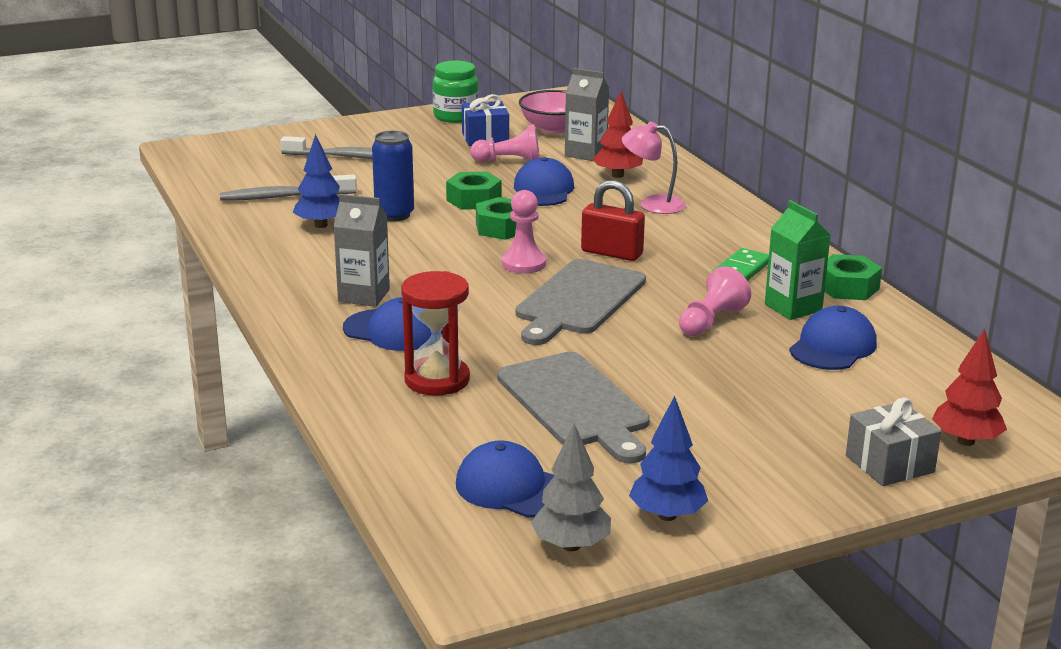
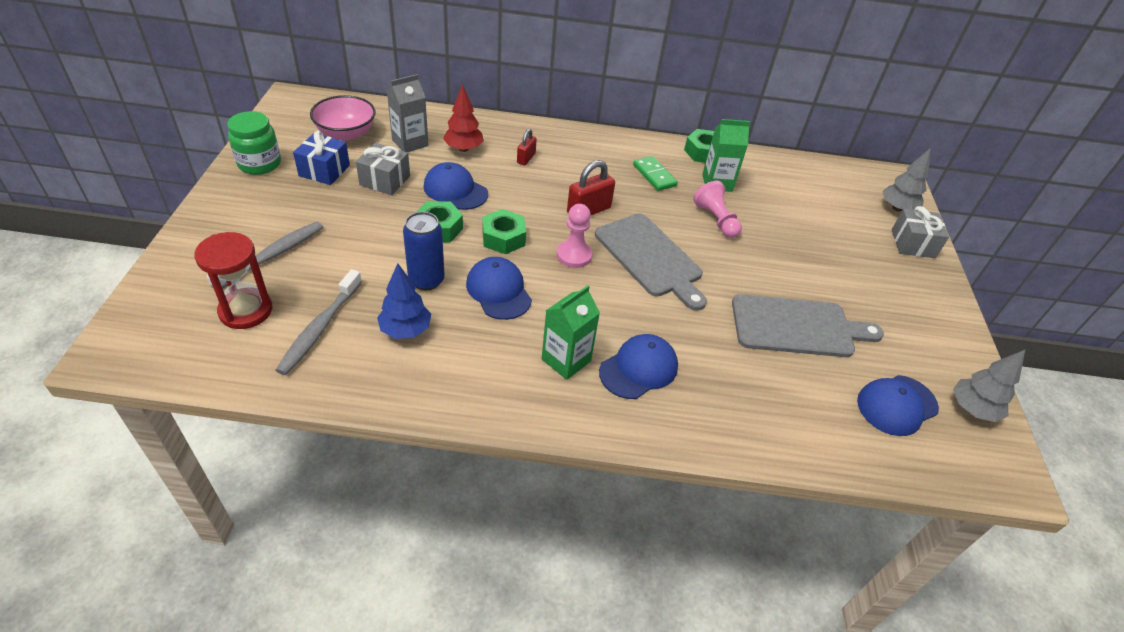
camera: 65 degrees left, 20 degrees up
grey carton [333,194,390,307] -> green carton [542,285,600,380]
red hourglass [401,271,470,395] -> red hourglass moved to [194,232,273,329]
pink pawn [470,124,540,162] -> grey gift [356,143,410,195]
pink lamp [622,121,686,214] -> red padlock [517,129,537,165]
blue tree [629,396,708,521] -> none
blue cap [789,306,877,370] -> blue cap moved to [466,257,532,320]
red tree [932,328,1007,446] -> grey tree [882,148,931,212]

